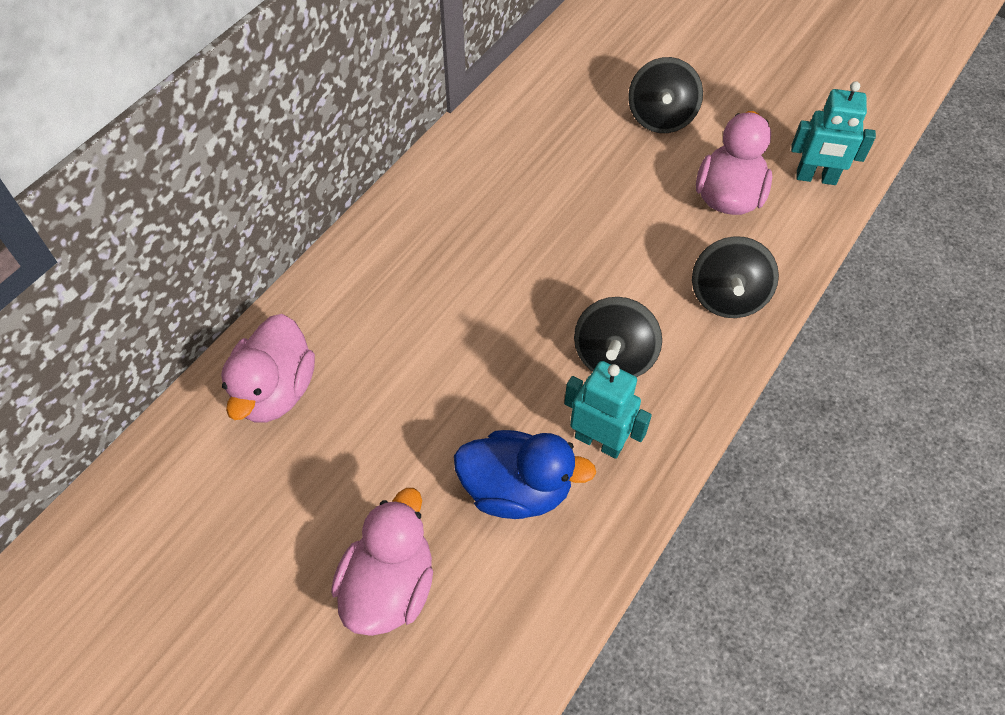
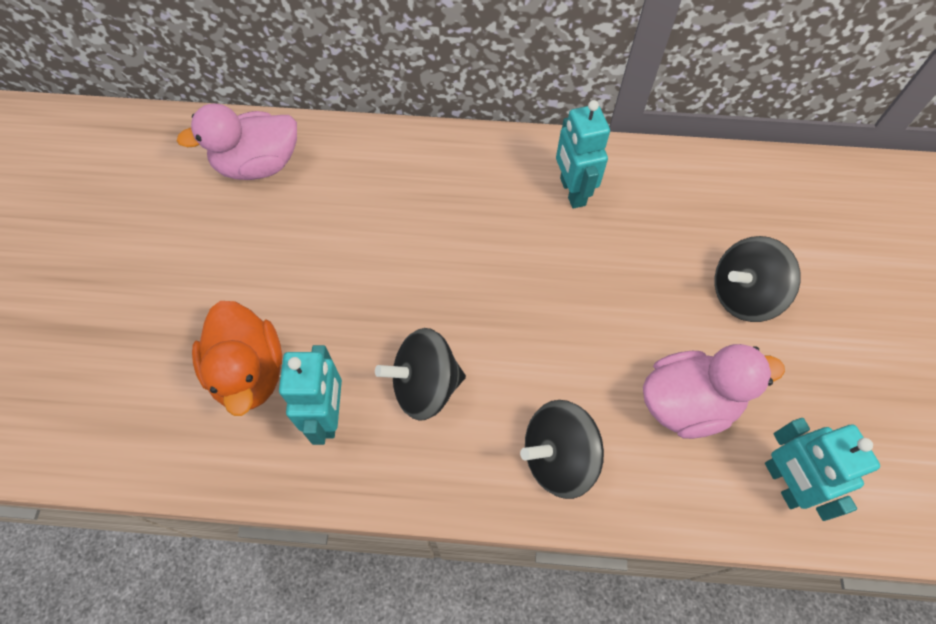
camera: 60 degrees right, 5 degrees up
pink duck [331,488,433,636] -> none
blue duck [454,430,596,519] -> orange duck [192,301,282,416]
none -> turquoise robot [556,100,610,209]

